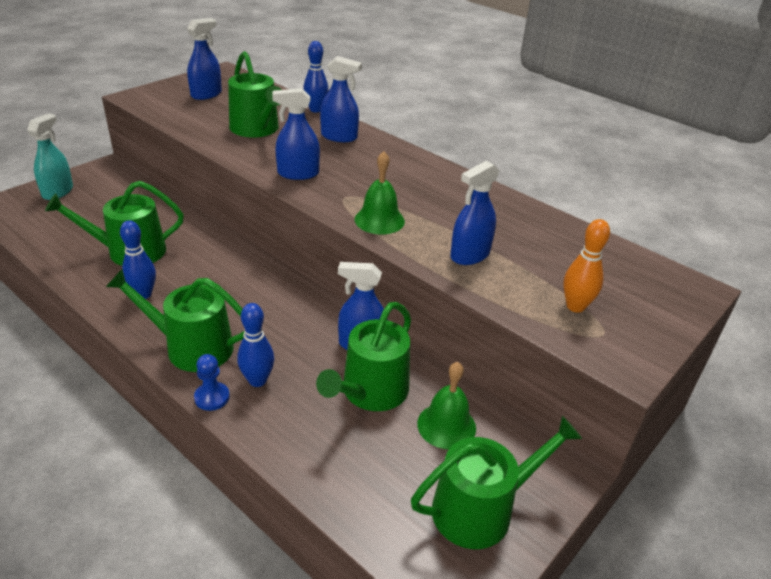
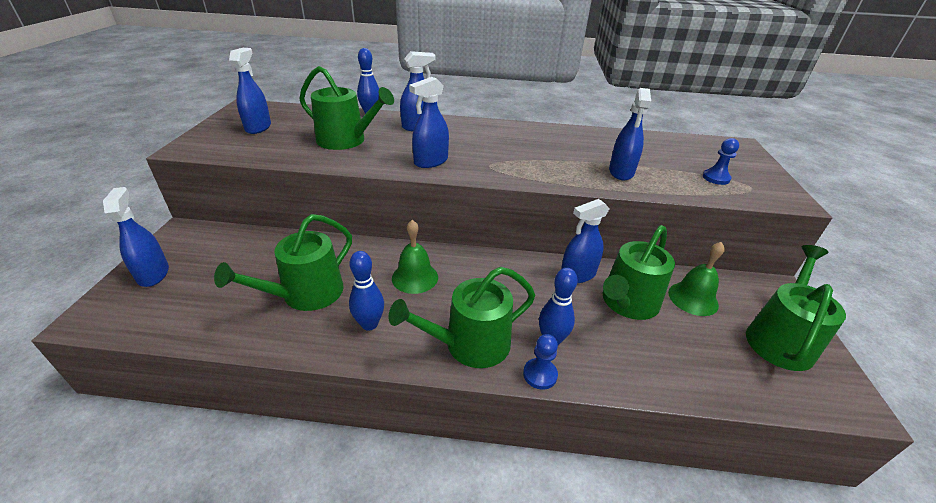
camera: 35 degrees left, 0 degrees up
turquoise spray bottle [27,113,73,200] -> blue spray bottle [103,187,169,287]
green watering can [316,302,411,411] -> green watering can turned 45 degrees clockwise [603,225,675,320]
green bell [355,151,405,234] -> green bell moved to [392,220,438,294]
orange bowling pin [563,219,610,313] -> blue pawn [703,138,739,185]

